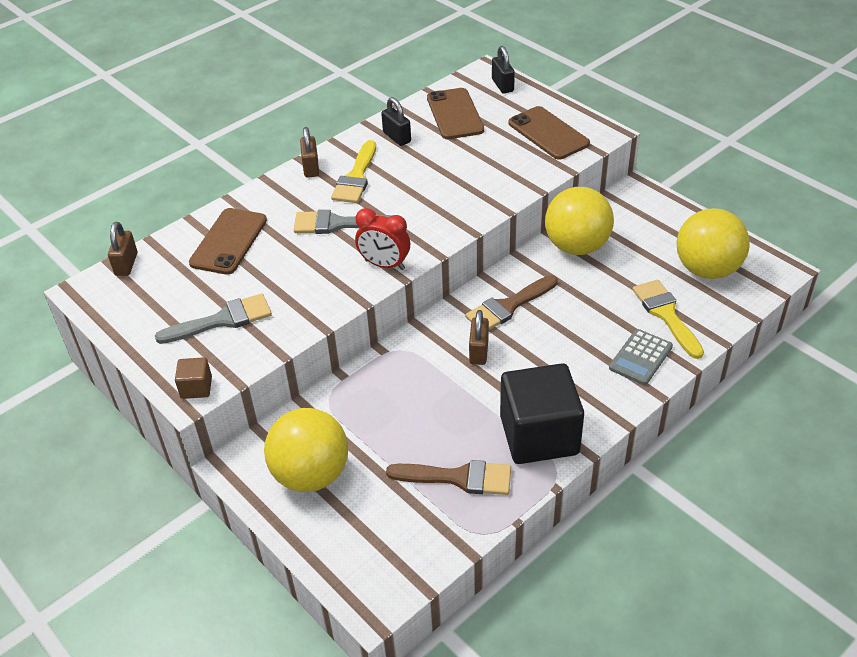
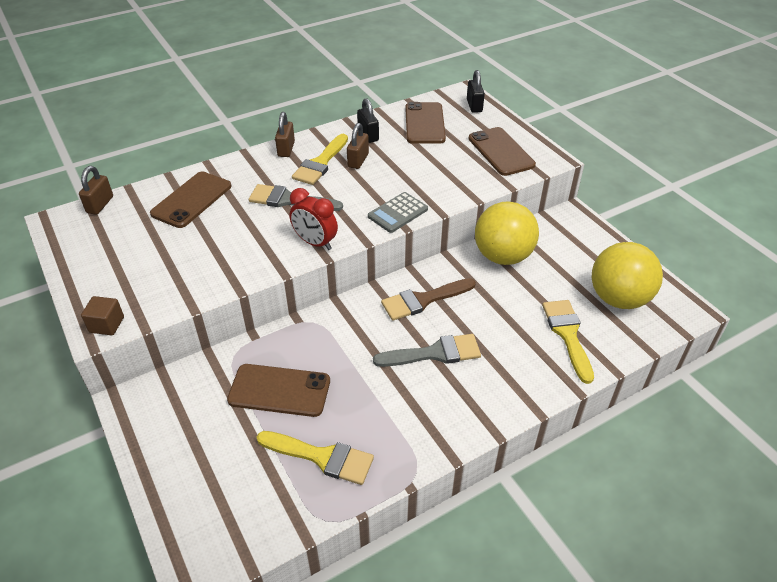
camera: 10 degrees right, 0 degrees up
grey brush [155,293,272,344] -> grey brush moved to [373,334,481,367]
yellow ball [264,408,348,492] -> none
brown brush [386,460,511,495] -> yellow brush [257,431,374,485]
brown padlock [469,310,489,365] -> brown padlock moved to [347,123,369,169]
black cube [500,363,584,464] -> none
grey calculator [609,329,673,385] -> grey calculator moved to [368,192,428,233]
none -> brown phone [227,364,330,417]

